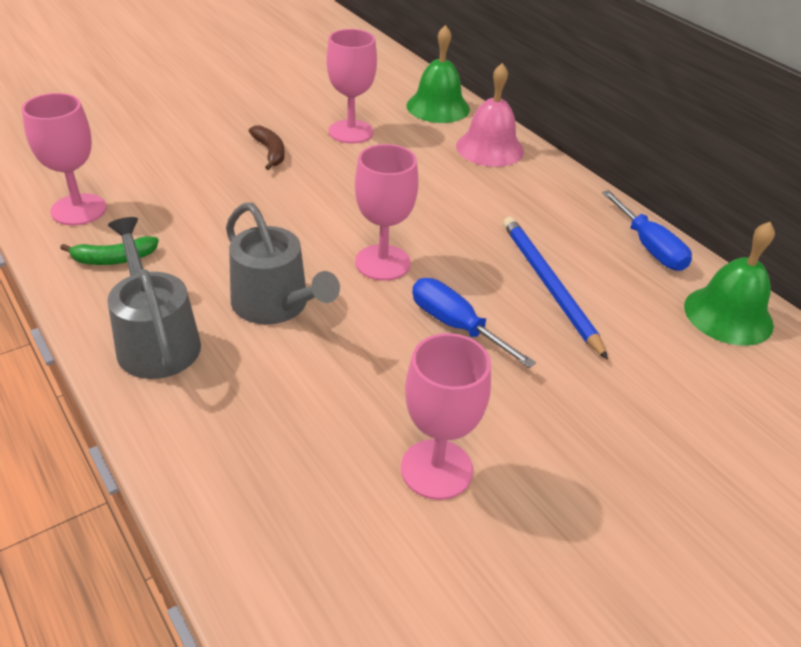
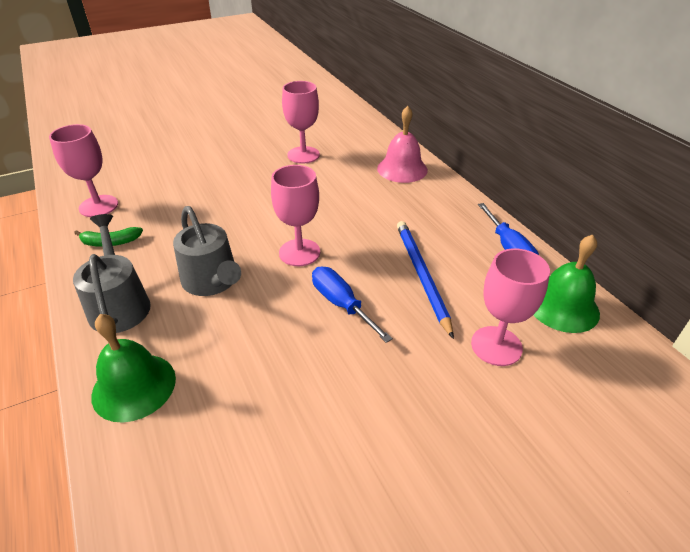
camera: 10 degrees right, 0 degrees up
brown banana [249,125,285,170] -> none
pink goblet [401,333,491,500] -> pink goblet moved to [471,248,550,366]
green bell [406,25,470,123] -> green bell moved to [91,314,176,422]

